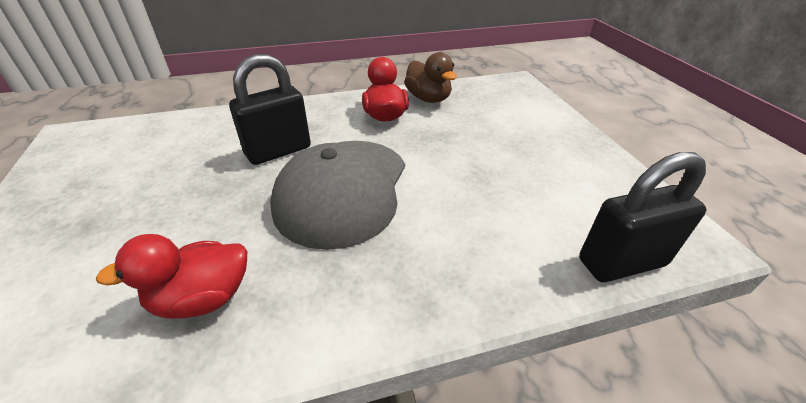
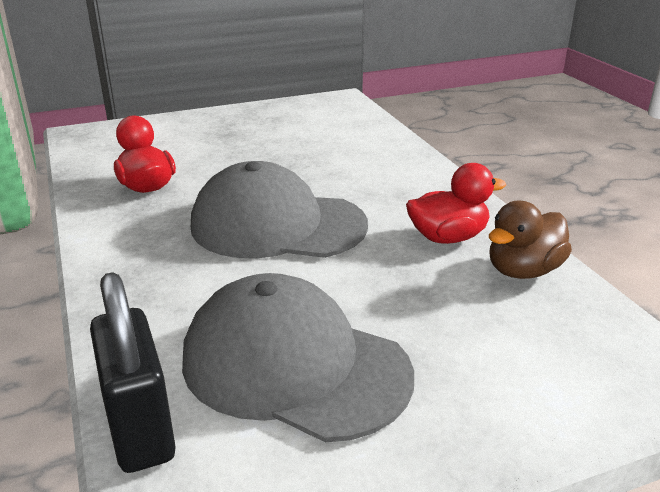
camera: 85 degrees right, 10 degrees down
black padlock [229,54,311,165] -> none
none -> grey cap [182,273,414,442]

